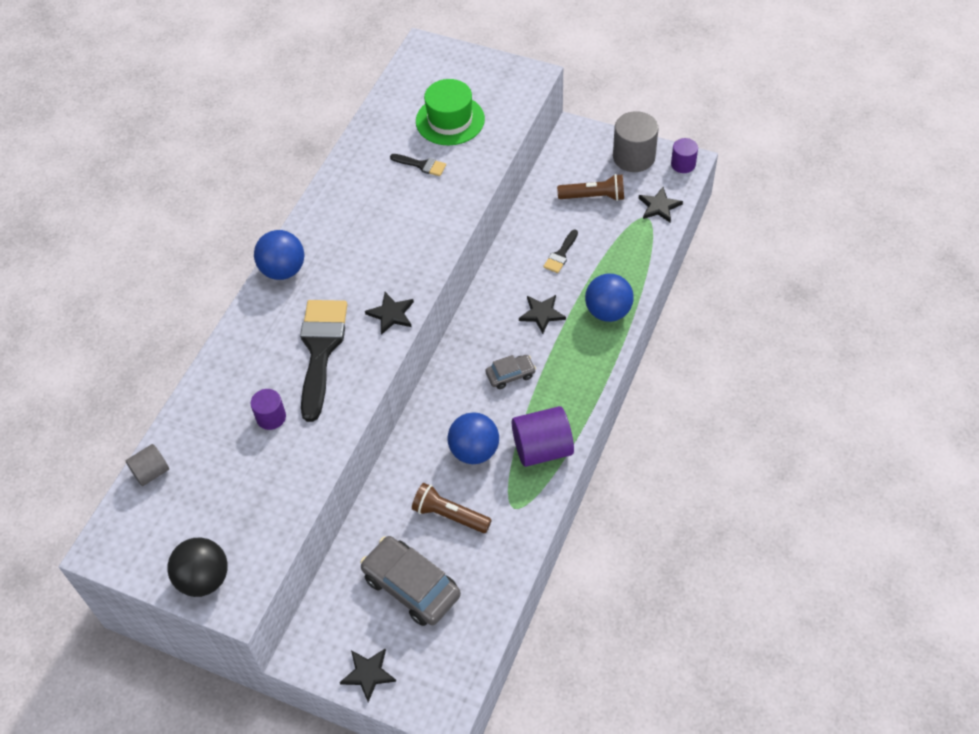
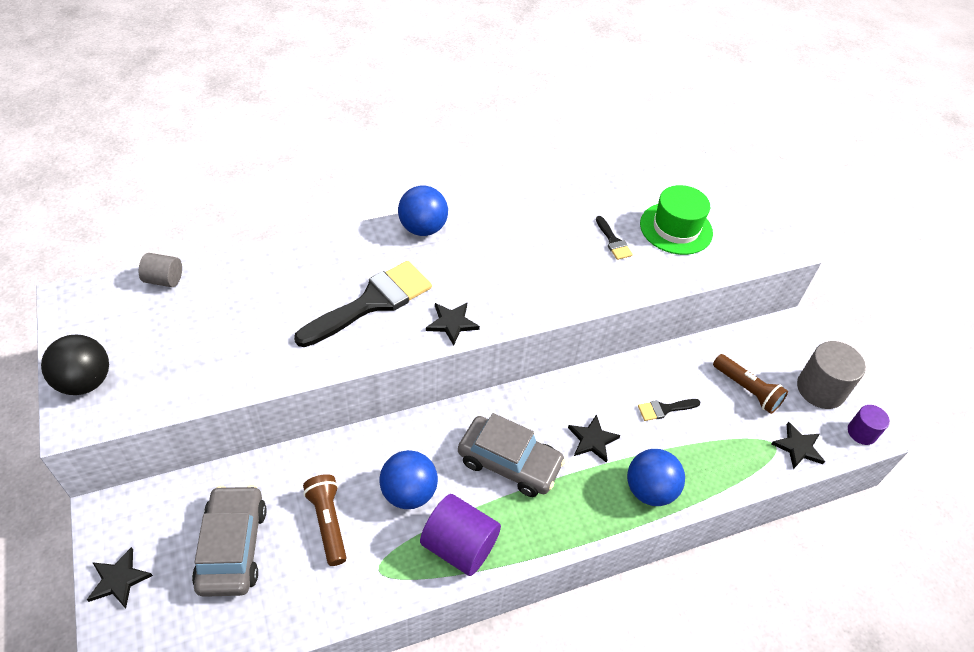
camera: 40 degrees right, 5 degrees down
purple cylinder [251,389,286,430] -> none
grey car [486,355,536,389] -> grey car [458,413,566,497], size x1.90

